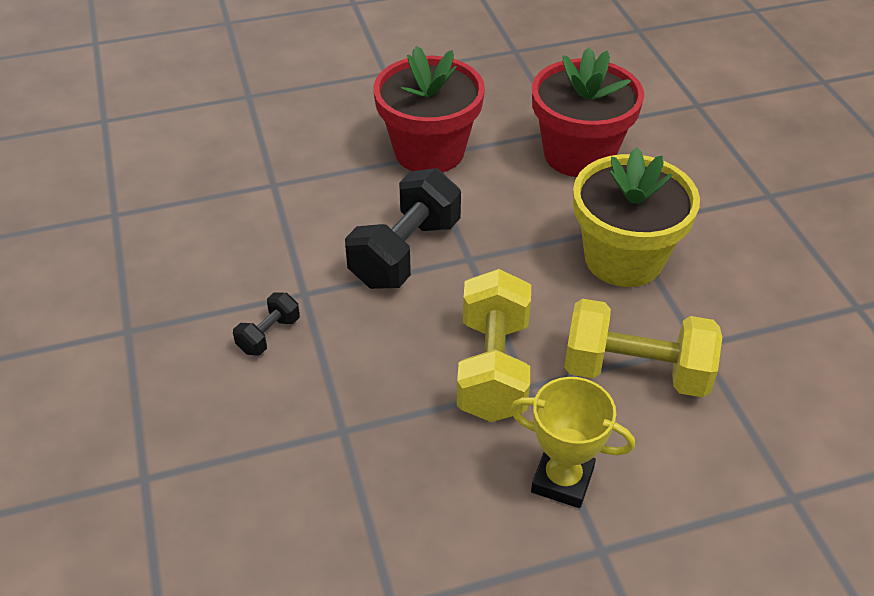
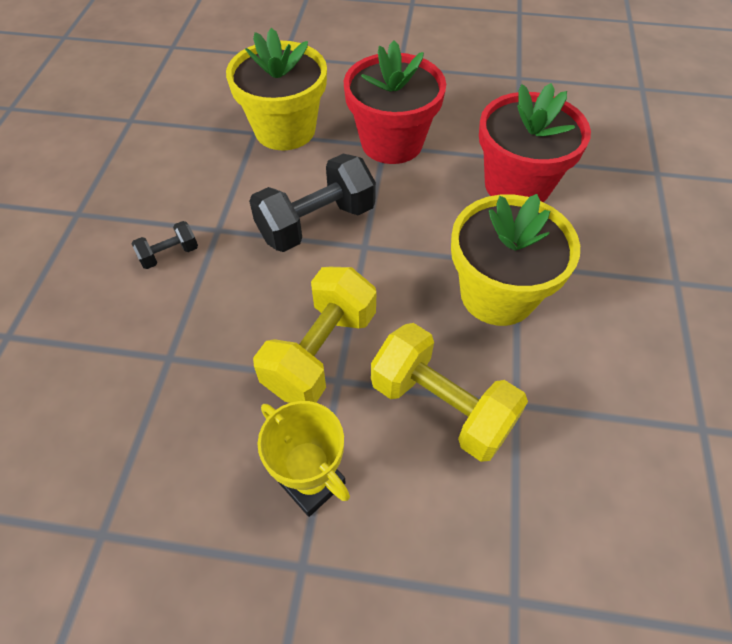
camera: 25 degrees right, 10 degrees up
none -> yellow flower pot [226,28,327,150]

